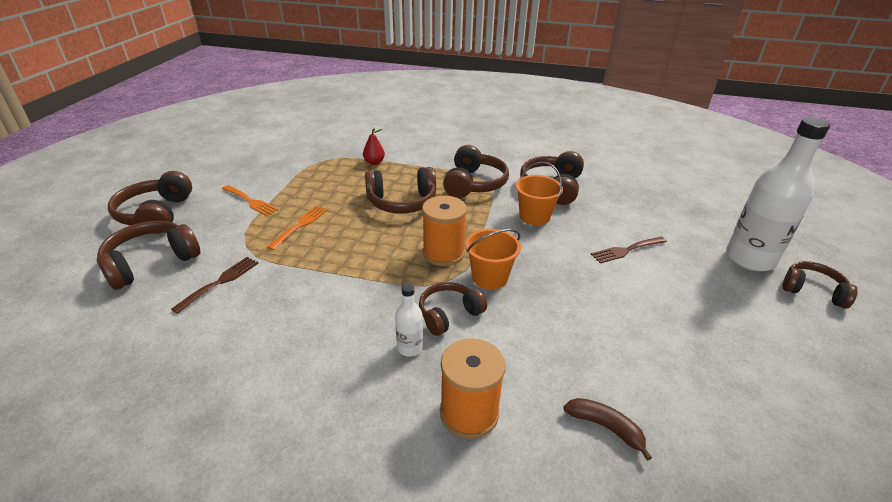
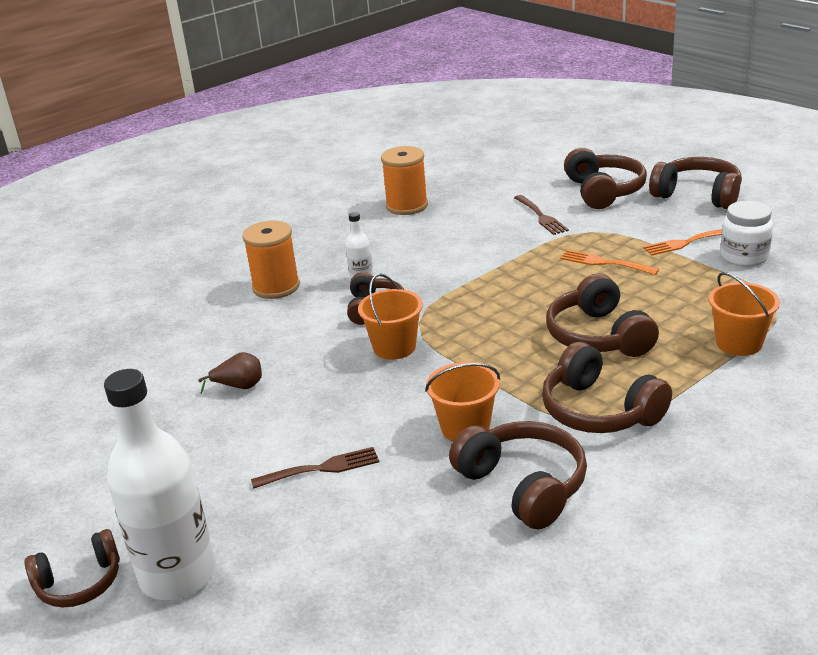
camera: 130 degrees right, 5 degrees down
orange fork [267,206,327,250] -> orange fork turned 150 degrees clockwise [560,250,659,275]
red pear [363,128,385,165] -> orange bucket [709,272,780,356]
brown headphones [365,167,436,213] -> brown headphones turned 45 degrees counterclockwise [546,274,659,357]
orange spool [422,196,467,266] -> orange spool moved to [381,146,428,215]
brown banana [563,398,652,461] -> none
brown fork [591,236,667,263] -> brown fork turned 60 degrees clockwise [251,447,379,489]
none -> brown pear [198,352,262,394]
none -> white jar [720,201,773,266]

